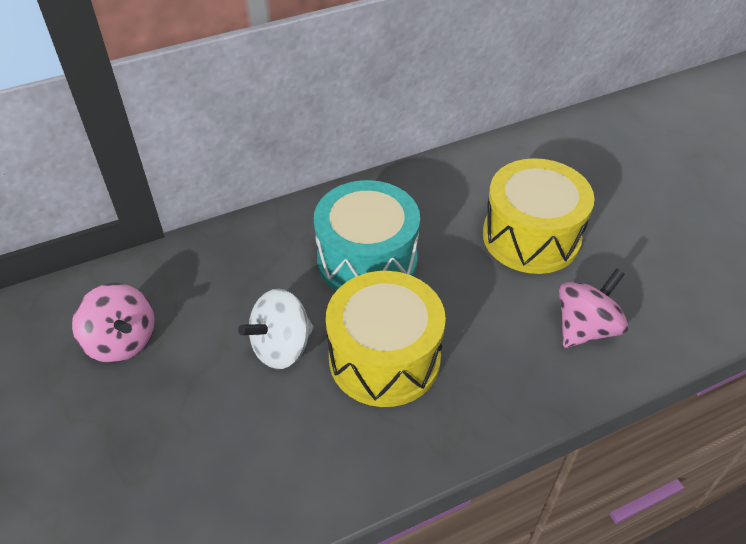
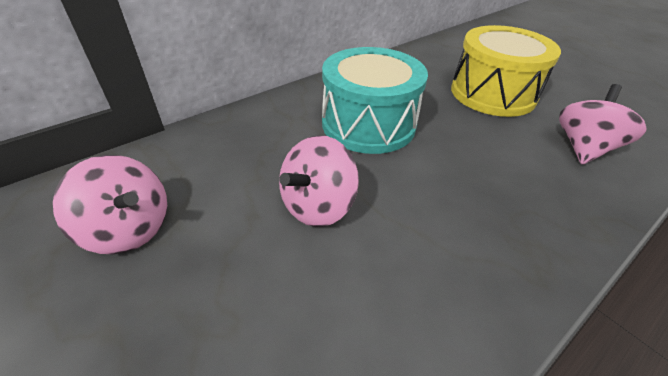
camera: 15 degrees left, 5 degrees down
white spinning top [238,289,314,369] -> pink spinning top [279,135,359,227]
yellow drum [326,271,446,407] -> none

